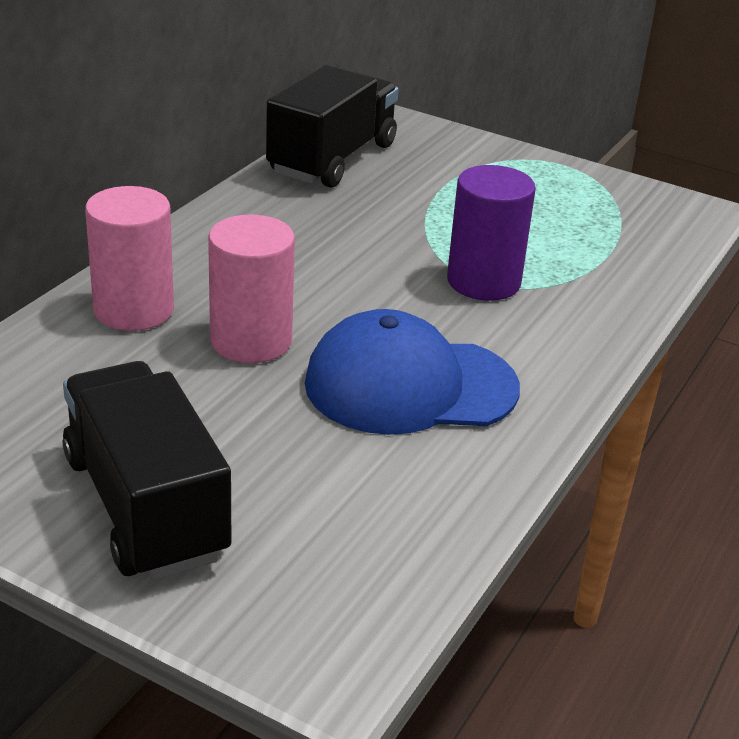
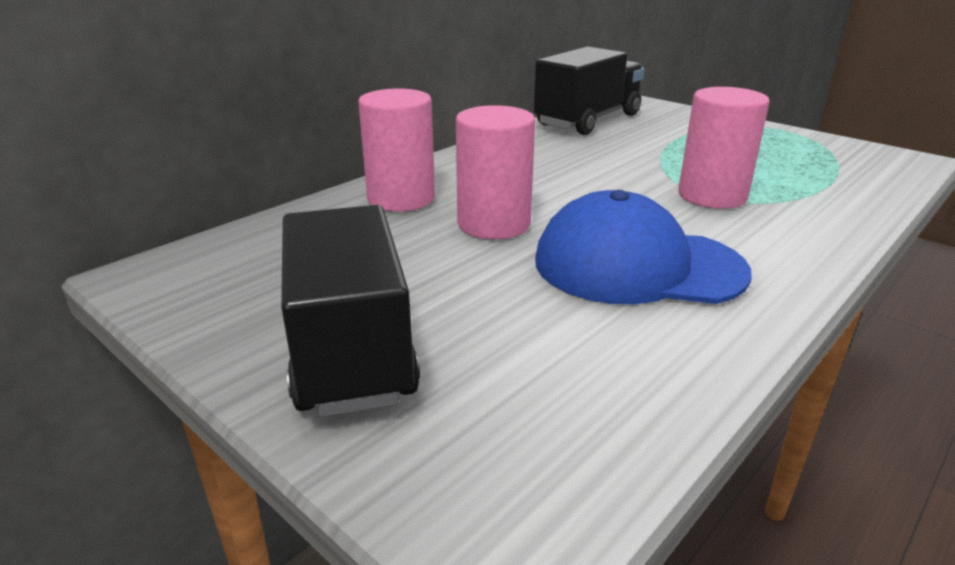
camera: 15 degrees right, 5 degrees down
purple cylinder [447,165,536,301] -> pink cylinder [678,87,770,208]

